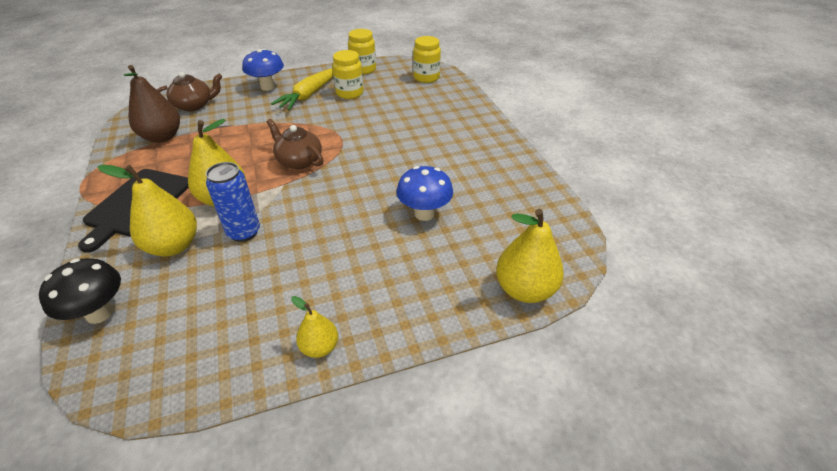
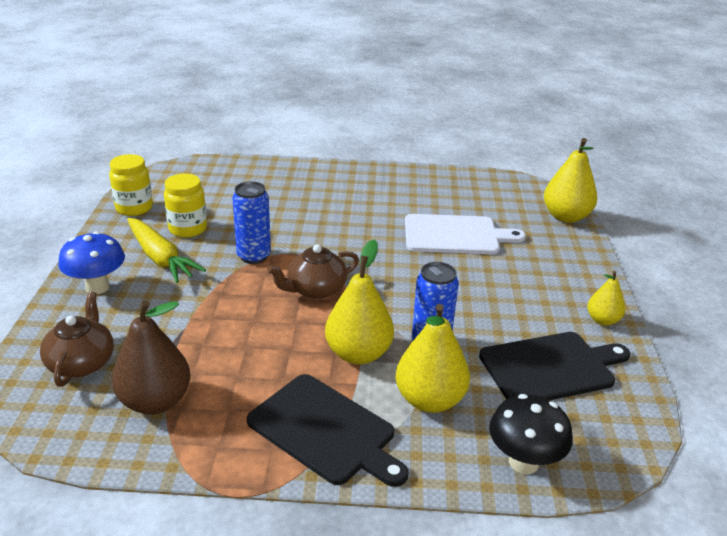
camera: 70 degrees left, 10 degrees down
blue mushroom [396,166,453,221] -> white cutting board [405,214,526,254]
yellow jar [413,36,441,83] -> none
none -> blue can [232,181,271,264]
none -> black cutting board [479,332,630,400]

